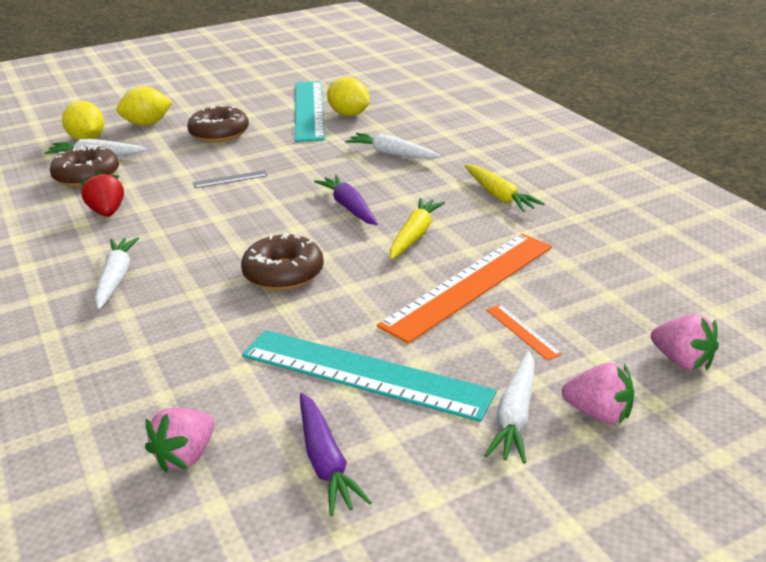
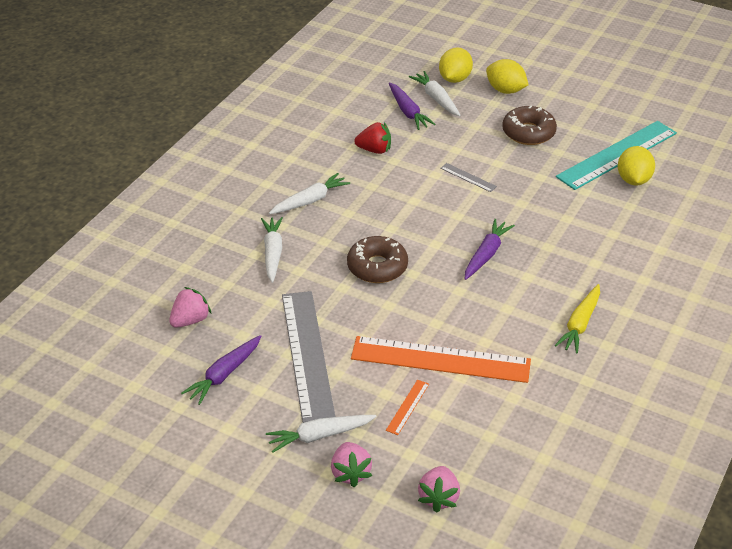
camera: 55 degrees right, 10 degrees up
brown donut [50,145,119,187] -> purple carrot [389,82,435,130]
red strawberry [80,171,124,217] -> red strawberry turned 60 degrees clockwise [354,122,391,154]
pink strawberry [145,407,214,473] -> pink strawberry turned 135 degrees clockwise [169,287,212,328]
turquoise ruler [242,330,497,422] -> grey ruler [282,291,335,423]
white carrot [345,133,441,159] -> white carrot moved to [261,217,283,283]
yellow carrot [390,198,445,259] -> none

